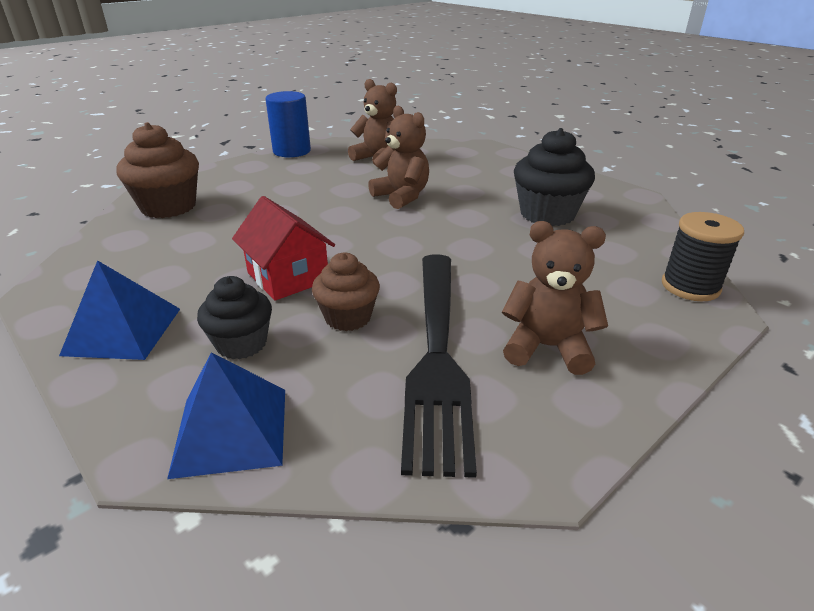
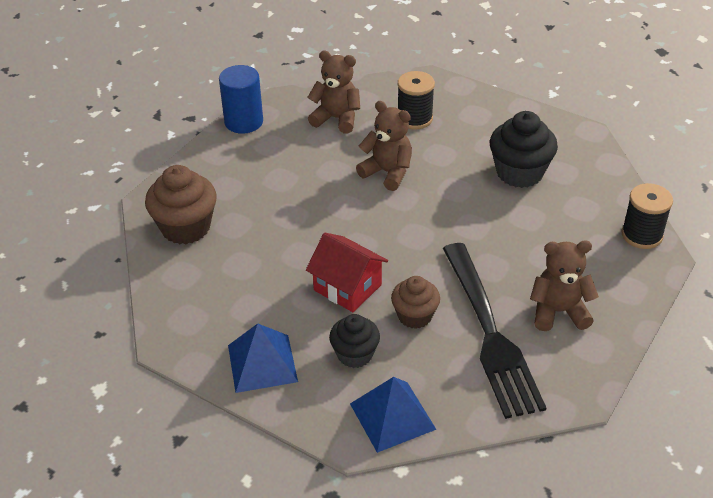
camera: 15 degrees left, 10 degrees up
none -> black spool [398,71,435,130]

